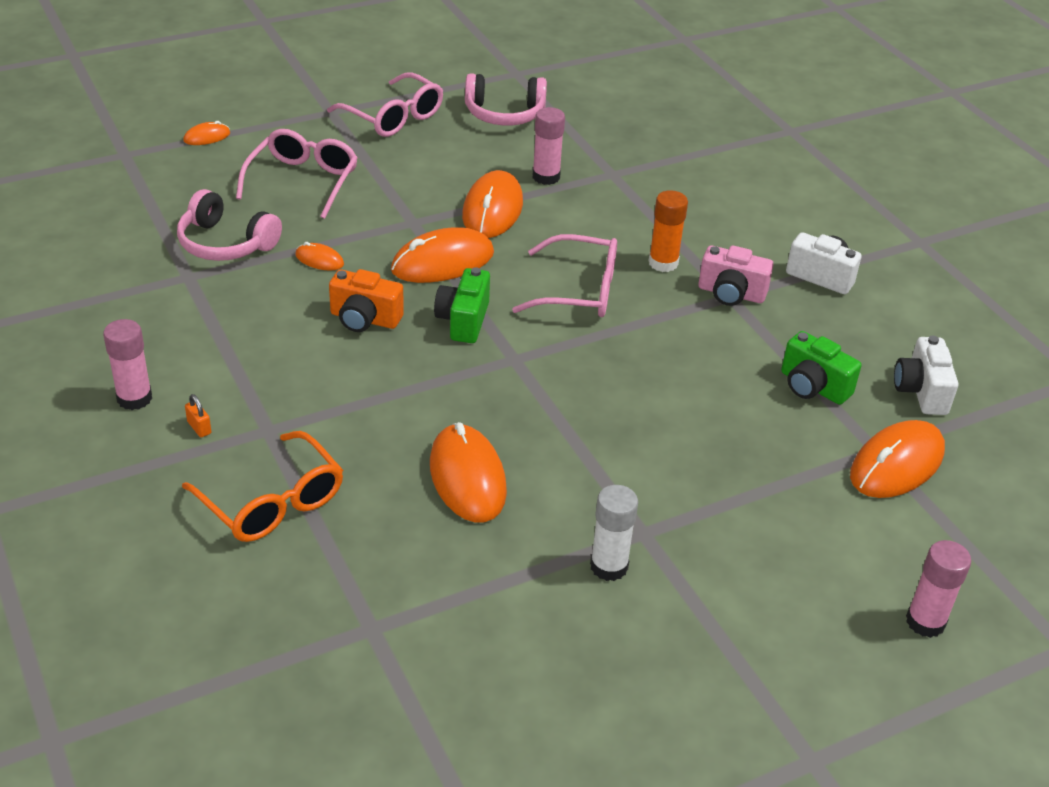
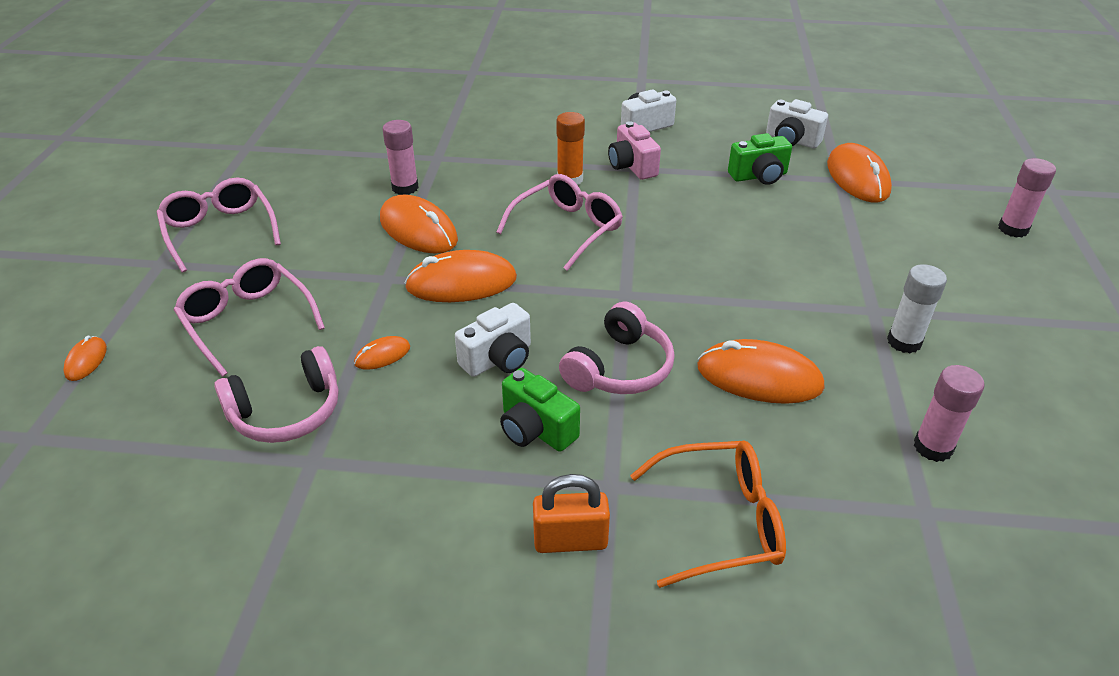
camera: 55 degrees left, 0 degrees up
pink glue stick [103,319,152,410] -> pink glue stick moved to [914,365,985,462]
orange padlock [185,394,212,437] -> orange padlock [533,474,610,553], size x2.00
pink glasses [327,72,443,137] -> pink glasses turned 105 degrees counterclockwise [157,178,281,273]
orange camera [329,269,404,332] -> white camera [455,303,531,377]
orange mouse [391,227,494,283] -> orange mouse turned 75 degrees clockwise [405,250,517,302]
green camera [434,267,490,343] -> green camera moved to [500,368,580,452]
pink headphones [465,73,547,126] -> pink headphones moved to [559,301,675,394]
pink camera [698,245,773,306] -> pink camera turned 105 degrees clockwise [608,121,661,180]

